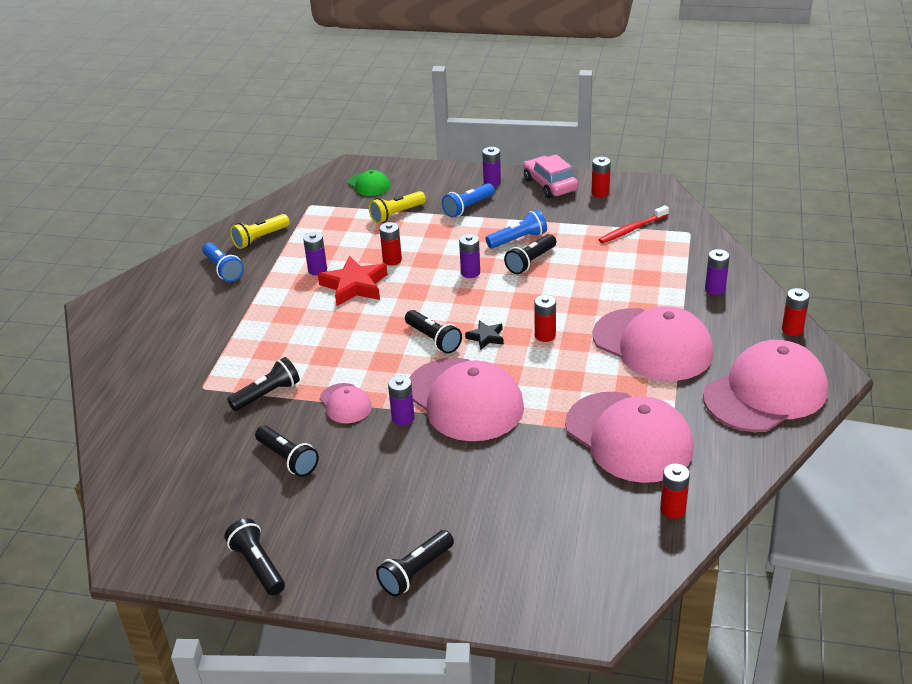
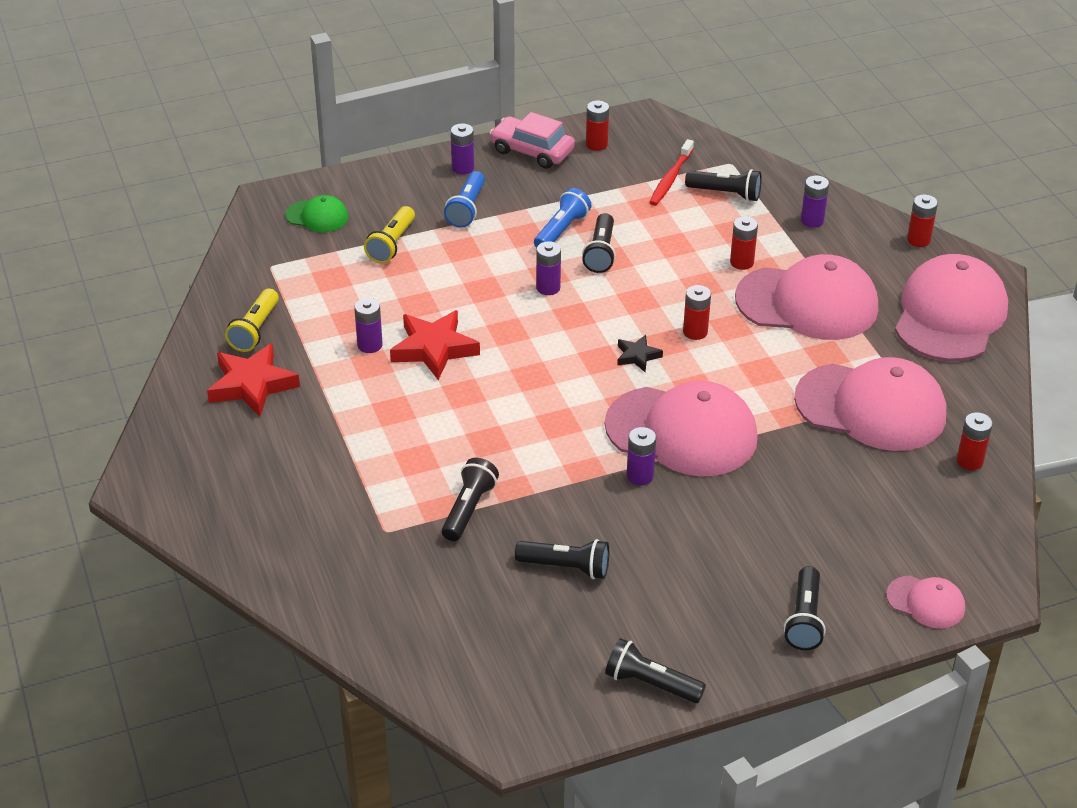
camera: 35 degrees left, 5 degrees up
blue flashlight [202,243,244,282] -> red star [207,343,300,417]
pink cap [320,383,372,423] -> pink cap moved to [886,575,965,628]
red battery [379,222,402,265] -> red battery moved to [730,216,758,270]
black flashlight [405,310,462,354] -> black flashlight moved to [685,169,762,201]

